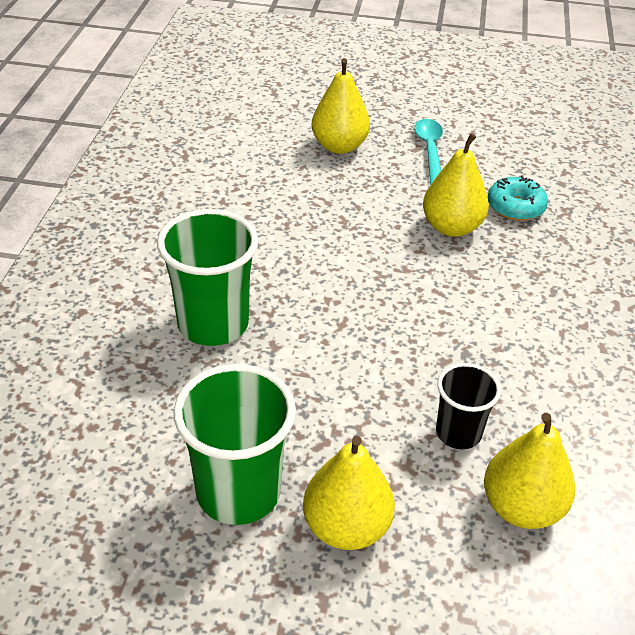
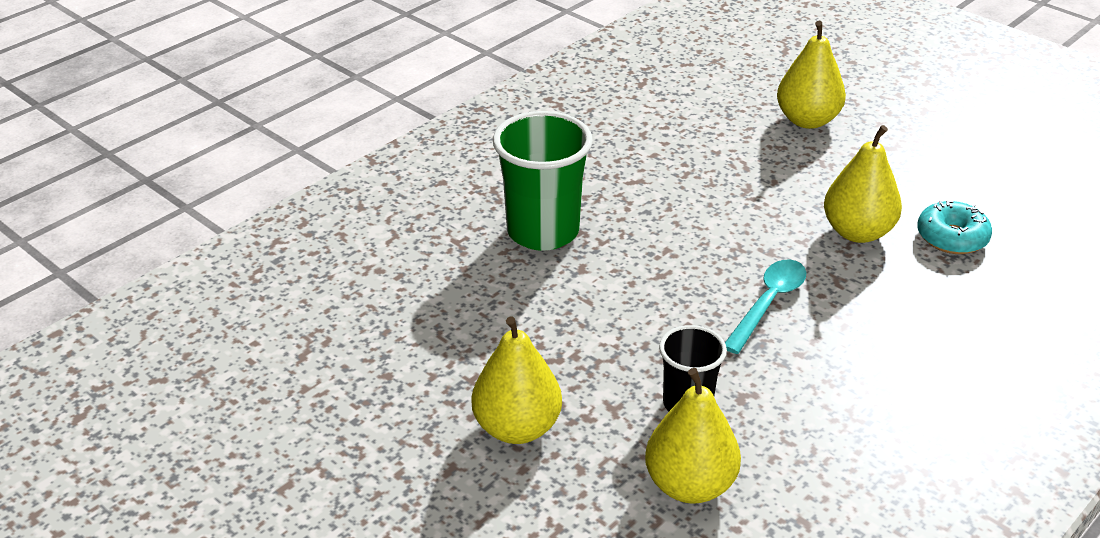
camera: 35 degrees right, 5 degrees down
green cup [173,364,296,525] -> none
turquoise spoon [414,119,443,185] -> turquoise spoon moved to [725,260,806,354]

